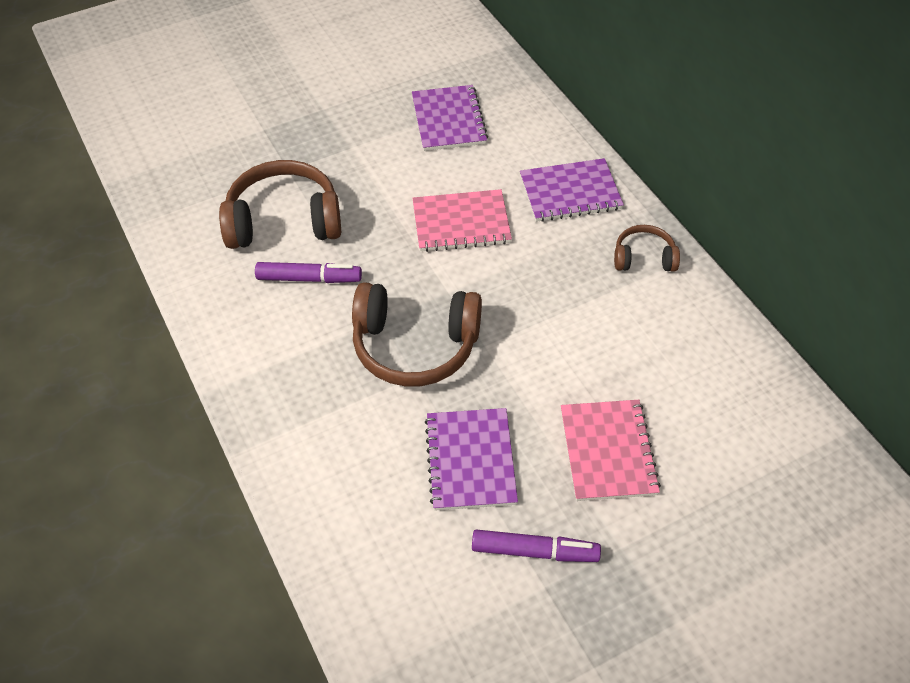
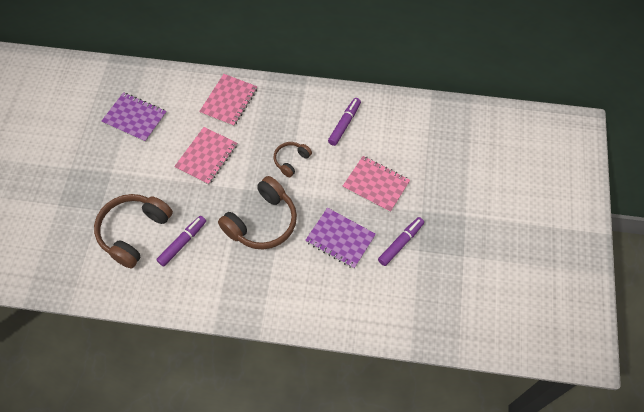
camera: 55 degrees left, 10 degrees up
purple notebook [520,158,624,222] -> pink notebook [199,74,257,127]
brown headphones [614,225,680,272] -> brown headphones moved to [274,142,312,177]
none -> purple marker [328,98,361,146]

